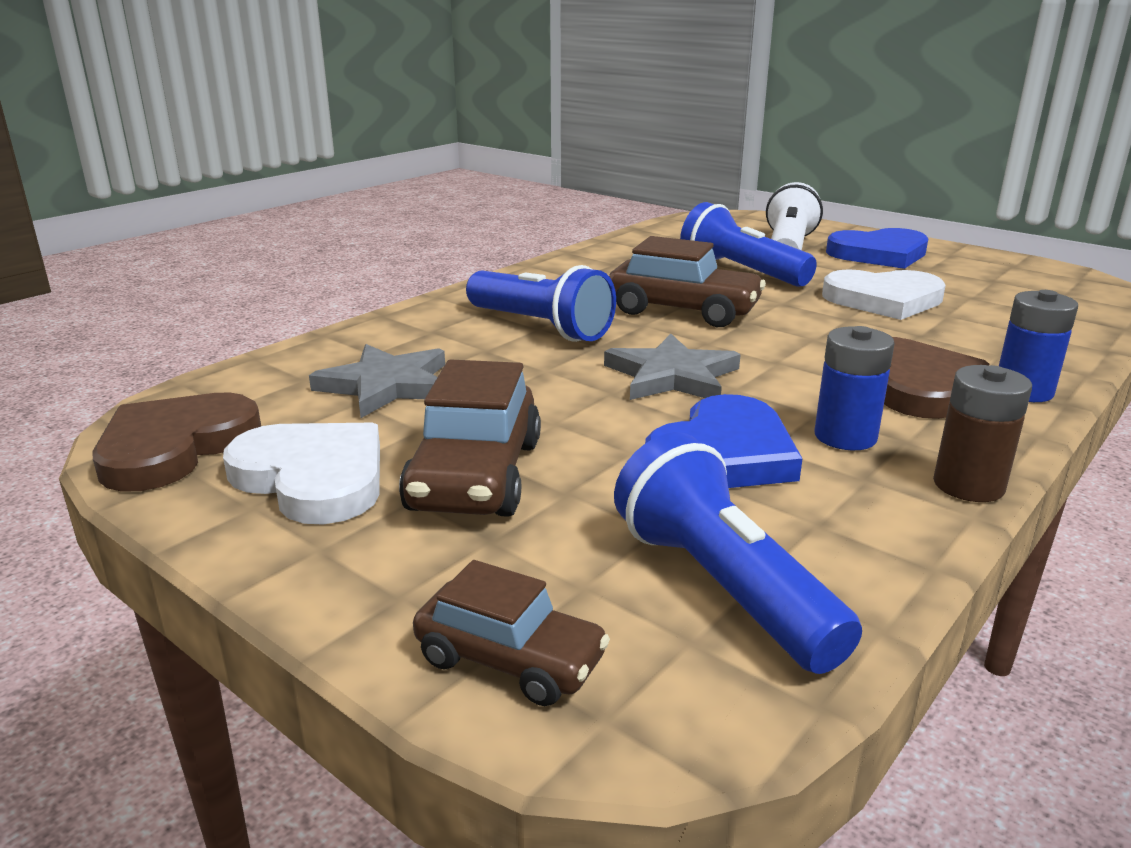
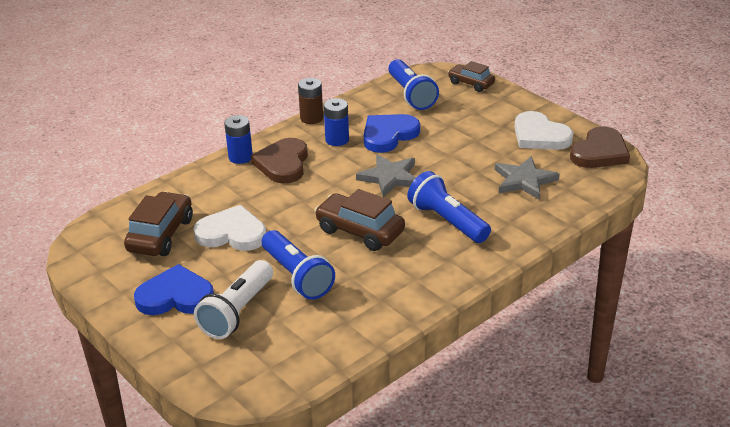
camera: 170 degrees left, 10 degrees up
brown car [399,359,541,517] -> brown car moved to [124,191,193,256]

